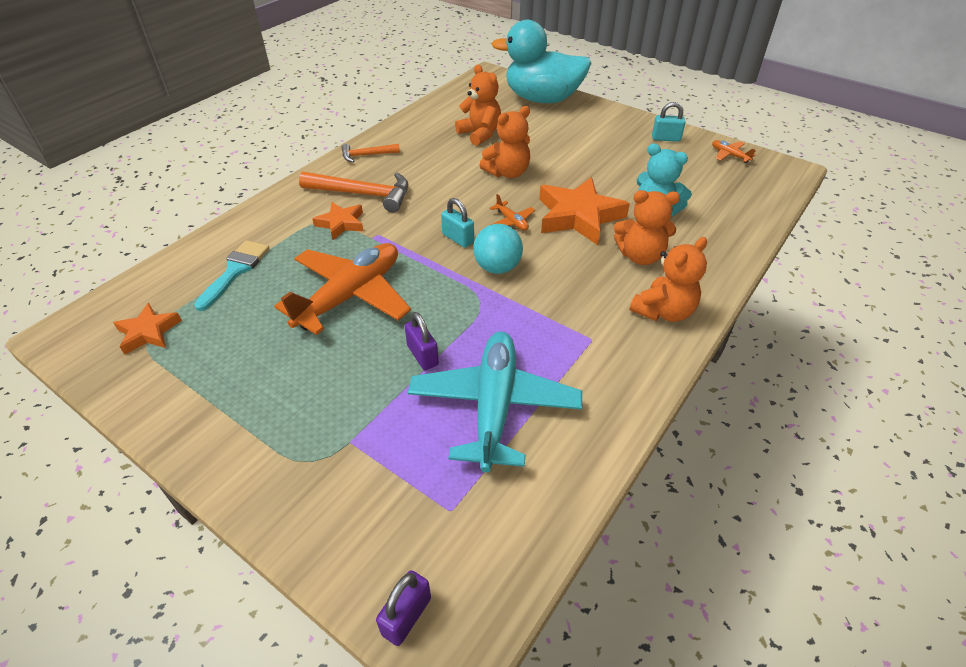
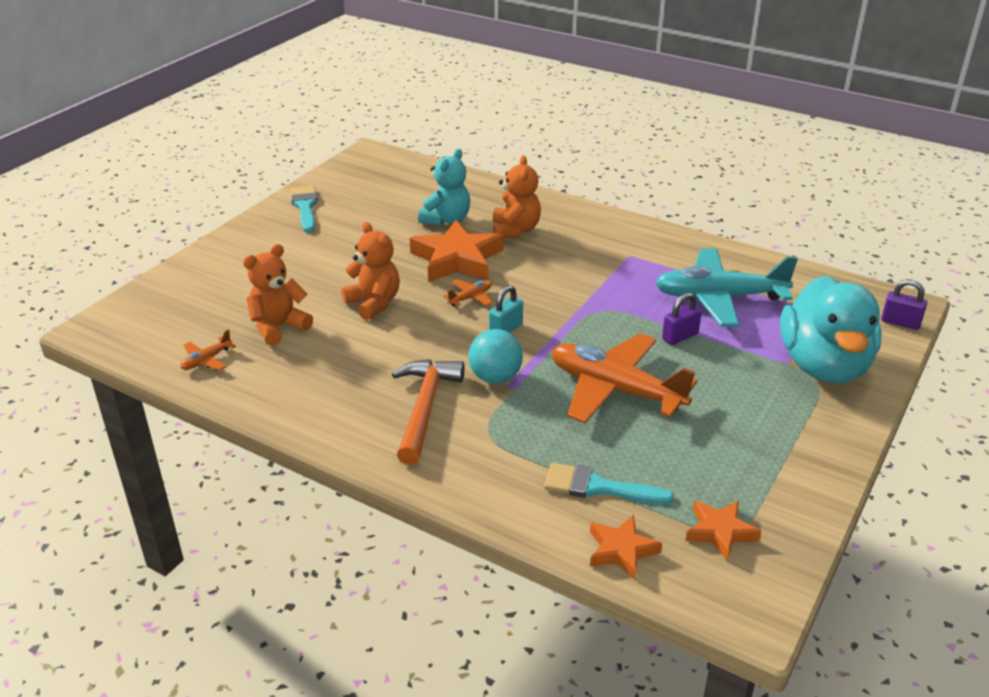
camera: 95 degrees left, 10 degrees down
orange star [312,202,363,240] -> orange star moved to [590,515,662,580]
orange hammer [341,144,400,162] -> none
turquoise ball [473,224,523,274] -> turquoise ball moved to [468,329,523,383]
turquoise duck [491,20,591,103] -> turquoise duck moved to [780,276,882,383]
orange teddy bear [630,237,707,322] -> none
turquoise padlock [652,102,686,142] -> turquoise brush [290,186,318,233]
orange plane [712,140,756,163] -> orange plane moved to [181,329,236,370]

